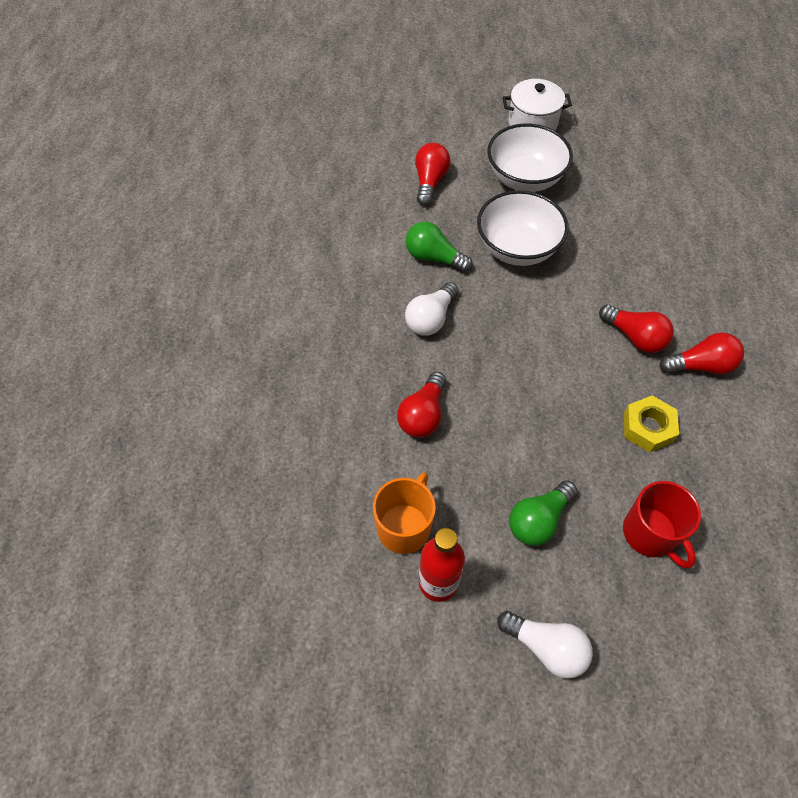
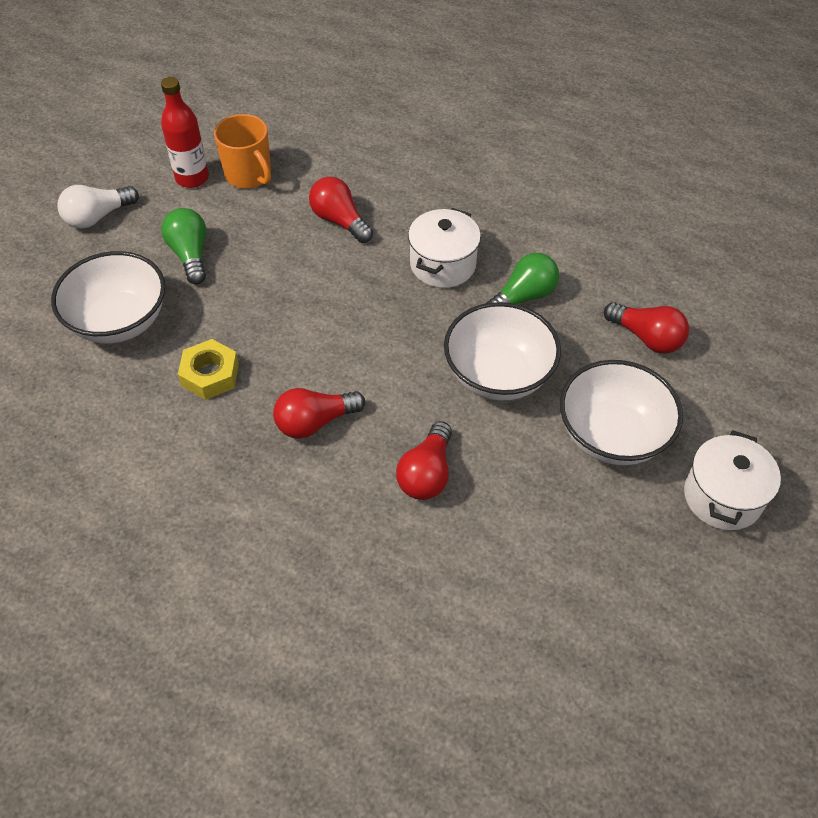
camera: 115 degrees right, 5 degrees down
white light bulb [405,282,459,336] -> white pot [408,208,481,288]
red mug [623,481,701,569] -> white bowl [51,251,165,344]
red light bulb [660,332,744,374] -> red light bulb moved to [396,421,452,500]

